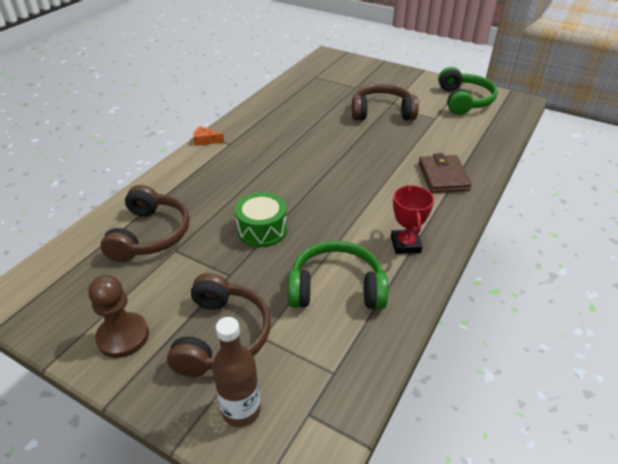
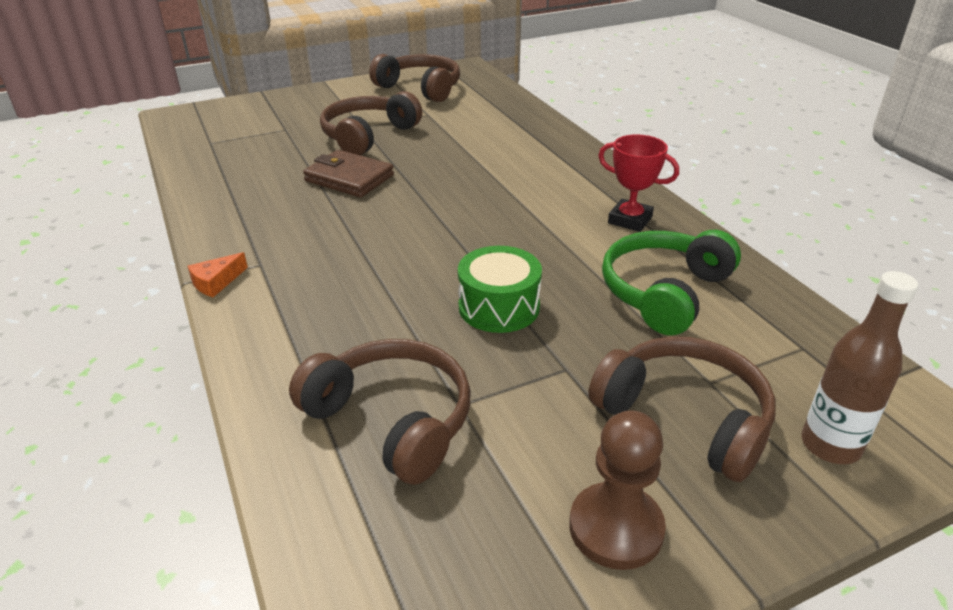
camera: 55 degrees left, 5 degrees down
brown wallet [419,153,472,193] -> brown wallet moved to [303,150,394,198]
green headphones [438,67,498,115] -> brown headphones [369,54,460,102]

